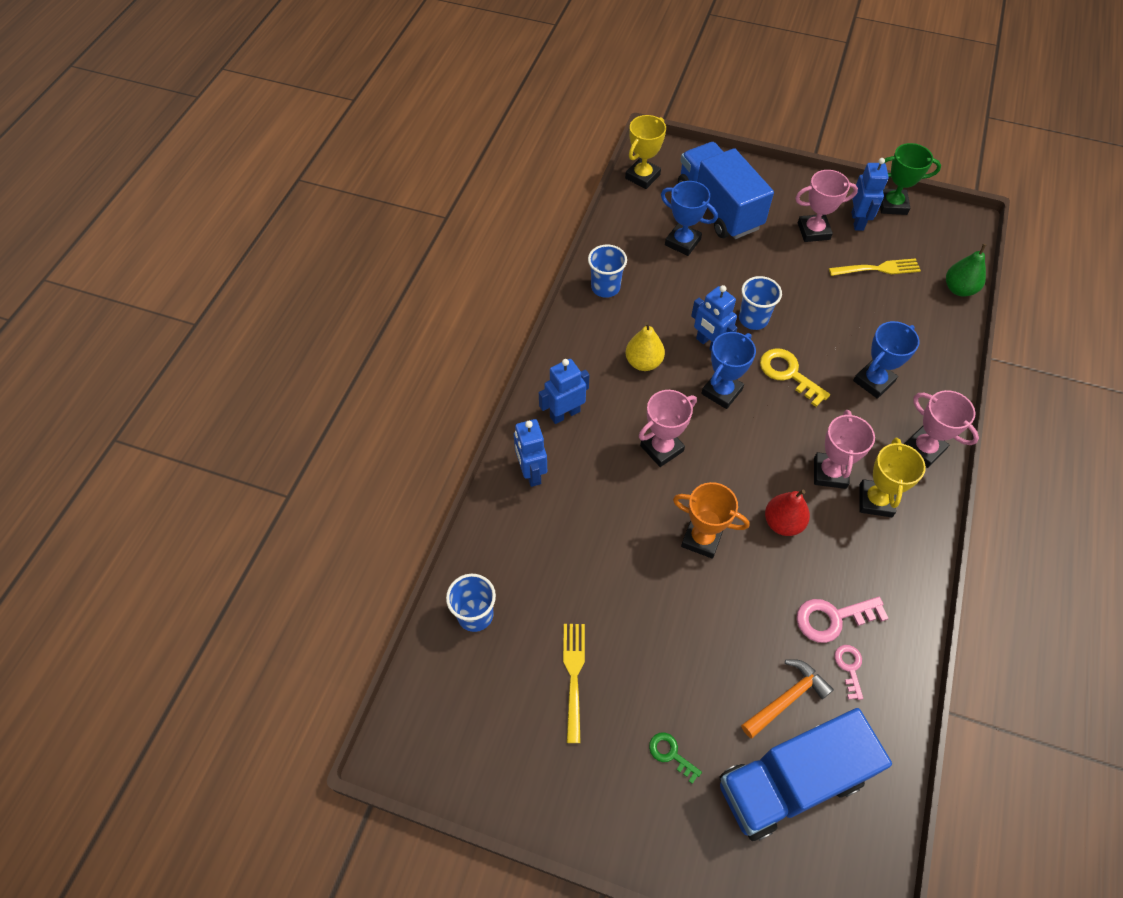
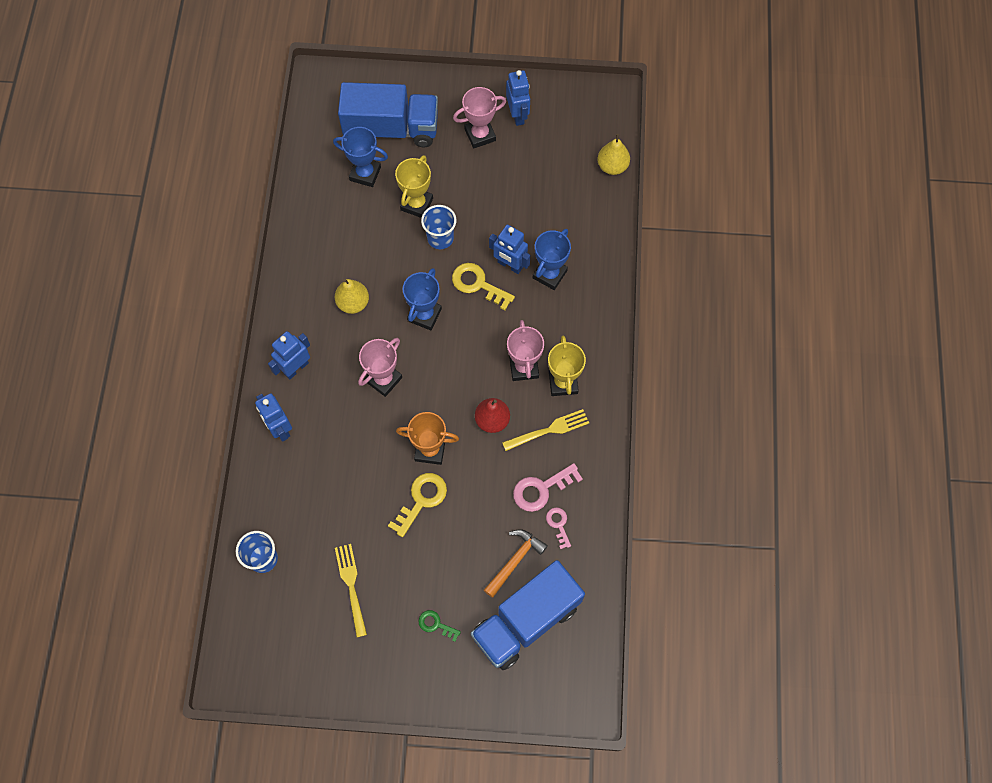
camera: 15 degrees left, 10 degrees up
blue cup [588,244,627,298] -> none
yellow trophy [625,115,666,189] -> yellow trophy moved to [395,155,433,218]
blue truck [678,142,774,239] -> blue truck turned 135 degrees clockwise [338,82,438,148]
blue robot [691,285,738,350] -> blue robot moved to [489,225,530,274]
yellow fork [829,258,921,276] -> yellow fork moved to [502,409,589,451]
green trophy [880,143,941,215] -> none
pink trophy [905,390,979,468] -> none
green pear [946,244,986,297] -> yellow pear [597,134,630,175]
none -> yellow key [388,473,447,537]

